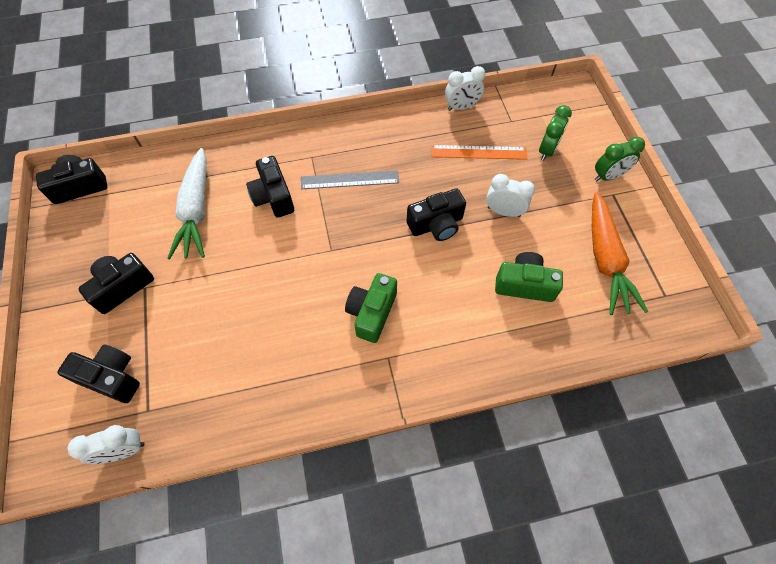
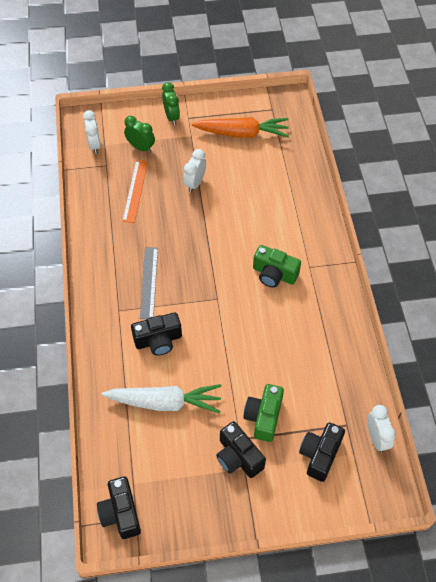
camera: 85 degrees left, 5 degrees down
black camera [407,188,466,241] -> none
white clock [445,66,485,111] -> white clock moved to [83,110,101,154]
green camera [495,252,563,302] -> green camera moved to [243,384,284,442]

